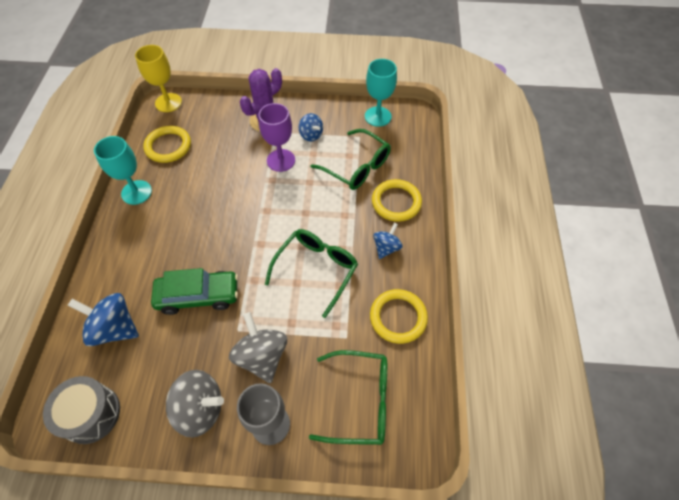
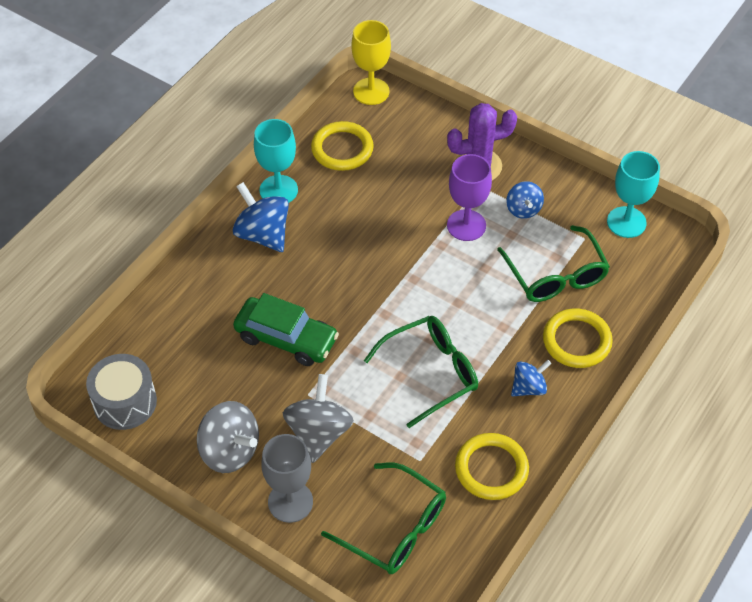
camera: 30 degrees right, 5 degrees down
blue spinning top [68,293,139,346] -> blue spinning top moved to [233,182,289,252]

